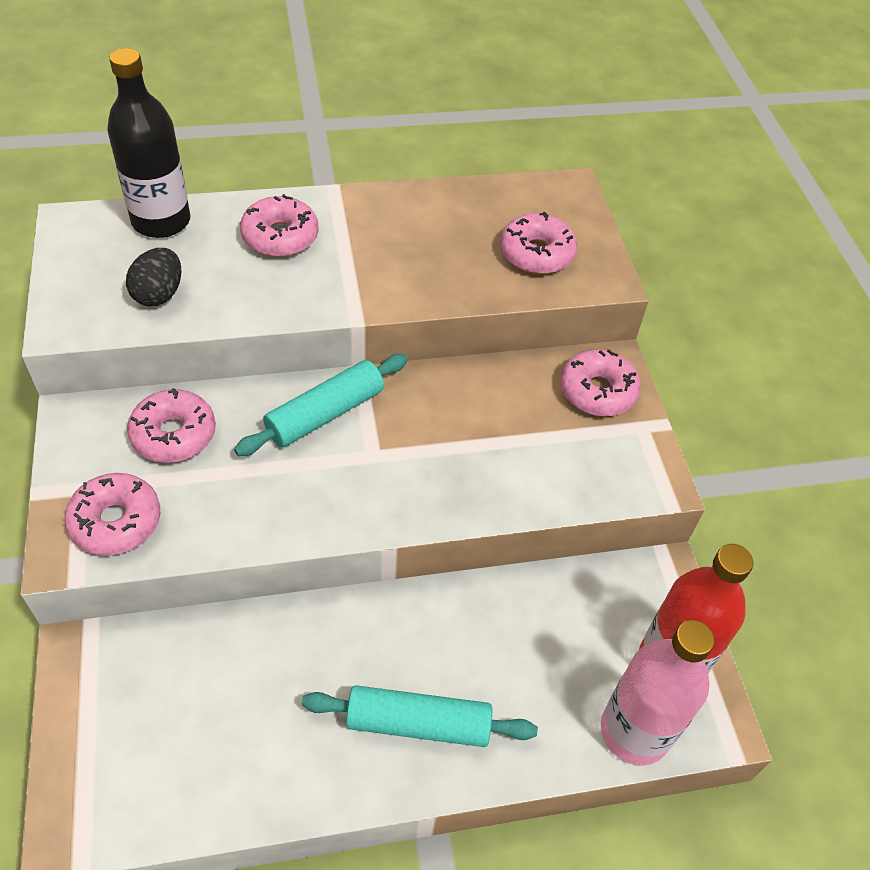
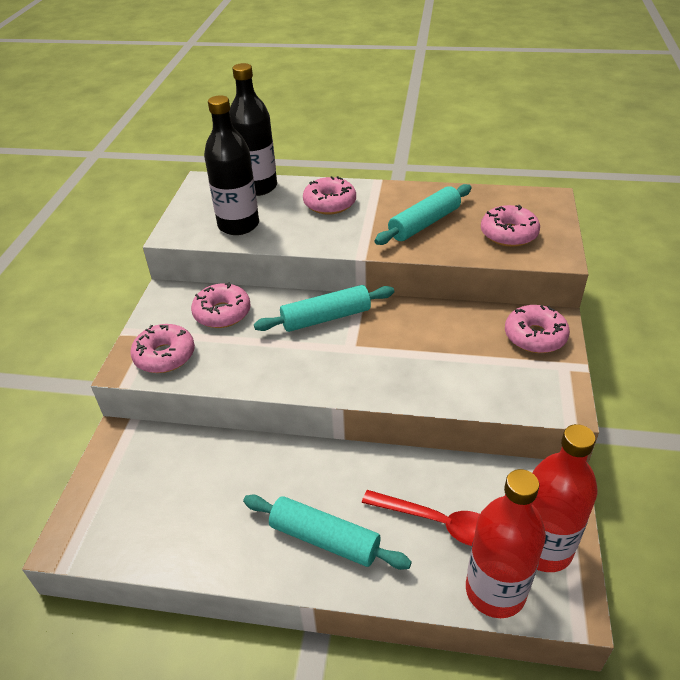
camera: 25 degrees right, 10 degrees down
black egg [126,248,181,306] -> black bottle [204,95,259,235]
pink bottle [601,620,715,766] -> red bottle [466,469,546,618]
none -> red spoon [362,490,480,546]
none -> turquoise rolling pin [374,184,472,245]

